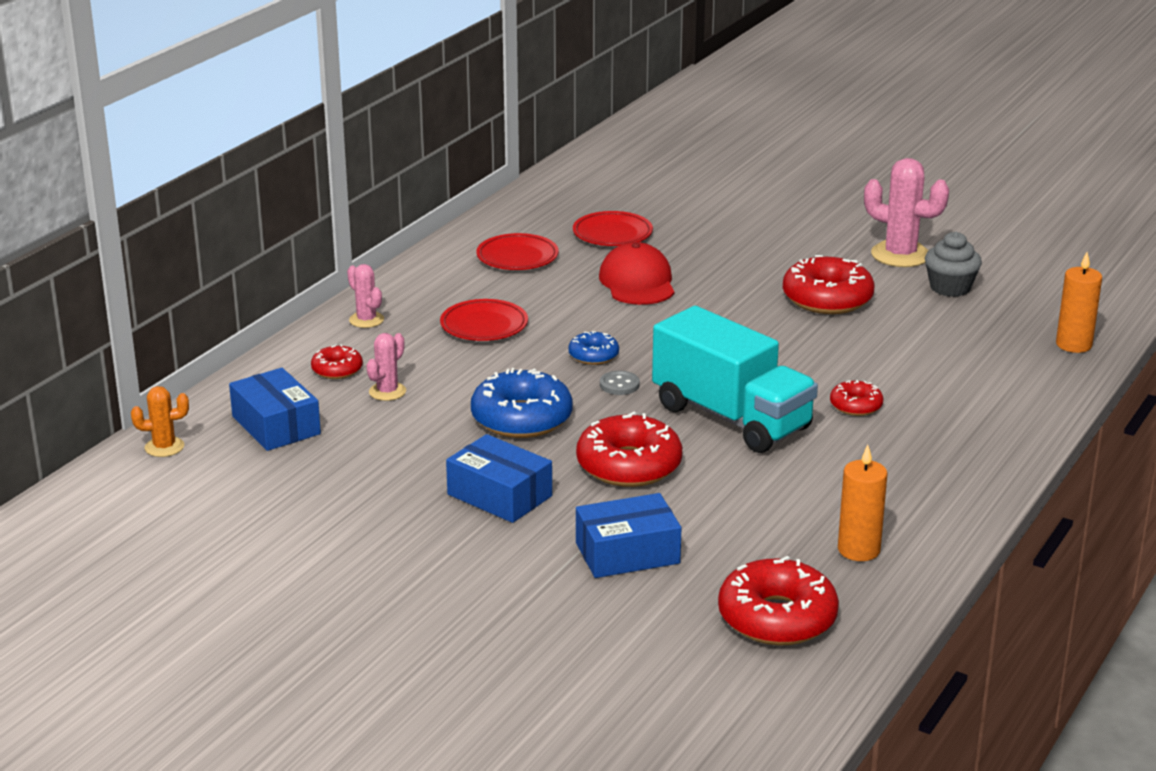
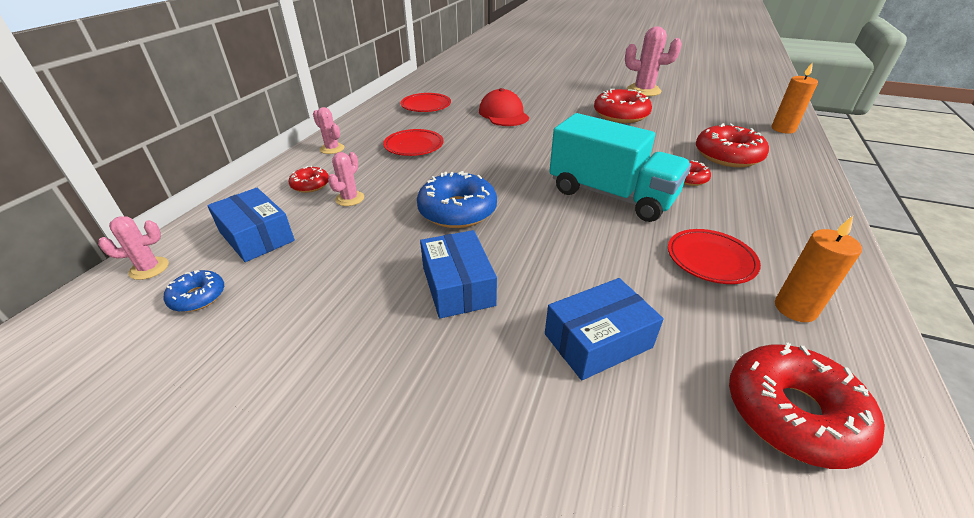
camera: 10 degrees left, 10 degrees up
orange cactus [131,386,189,457] -> pink cactus [98,216,169,280]
blue box [446,434,552,523] -> blue box turned 45 degrees clockwise [420,230,497,318]
blue donut [568,331,619,365] -> blue donut moved to [164,270,224,312]
red plate [573,211,653,246] -> red plate moved to [668,229,761,284]
red donut [576,412,682,487] -> red donut moved to [696,123,769,167]
grey button [600,371,640,395] -> none
grey cupcake [925,232,982,297] -> none

